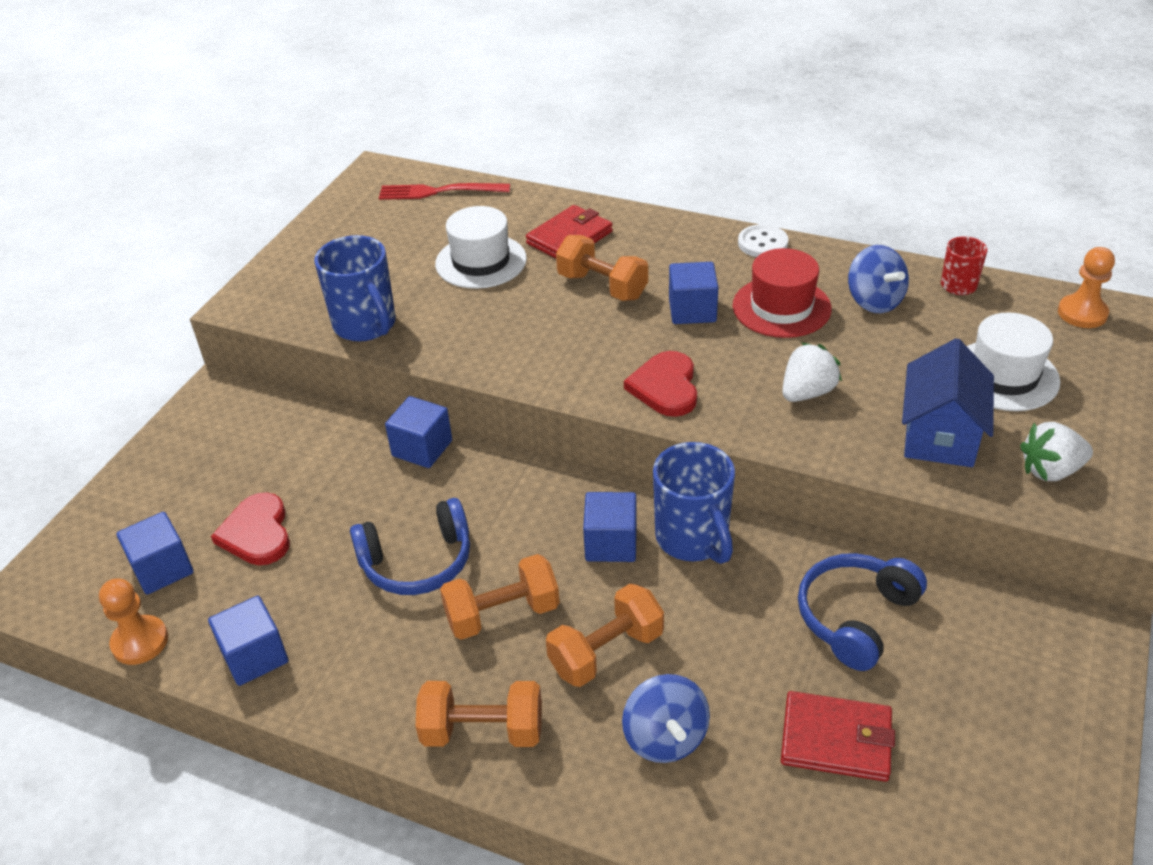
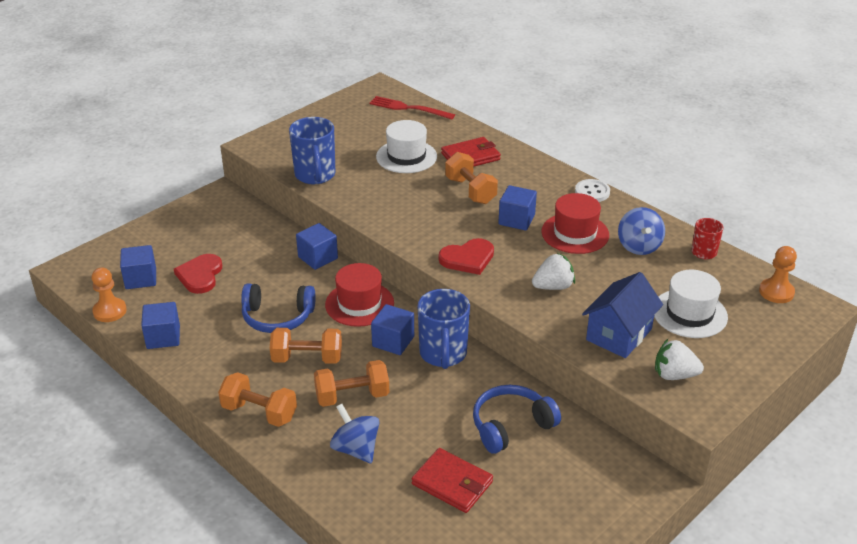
camera: 20 degrees right, 5 degrees down
blue spinning top [622,674,710,763] -> blue spinning top turned 135 degrees clockwise [330,404,380,464]
red heart [624,351,697,417] -> red heart turned 135 degrees counterclockwise [439,238,494,275]
none -> red hat [325,263,394,327]

